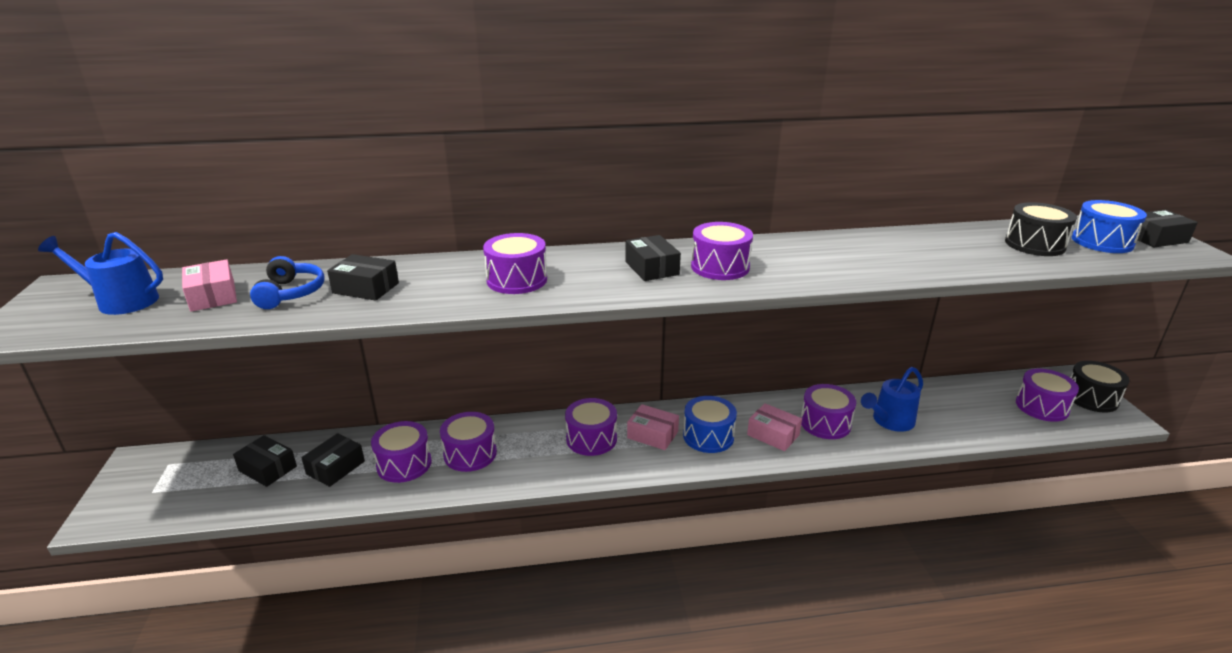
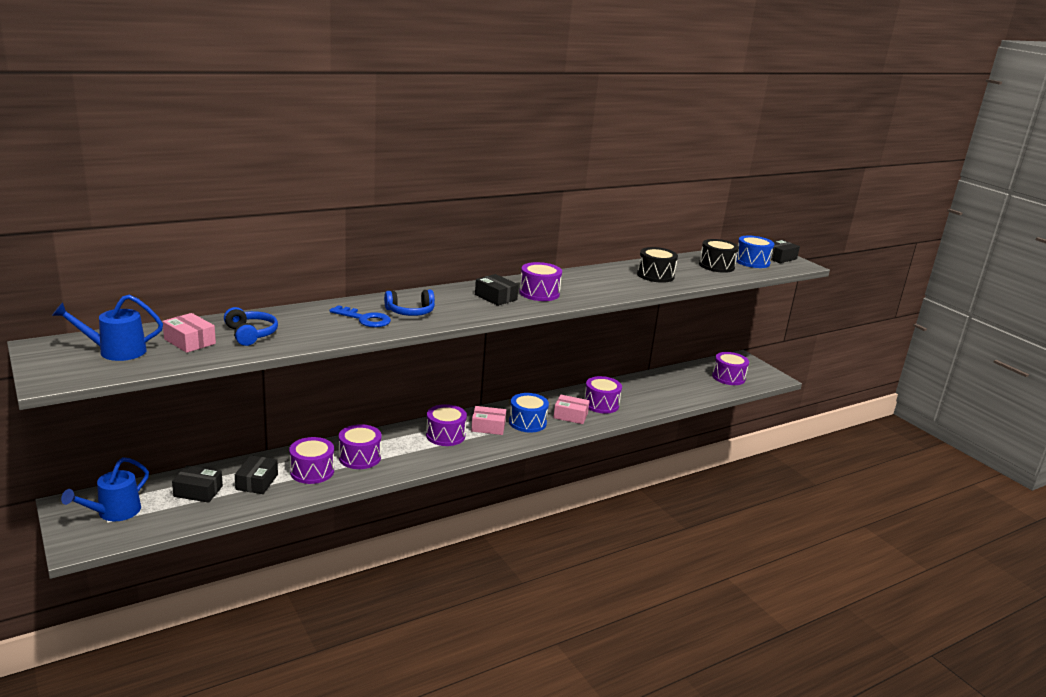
camera: 25 degrees left, 5 degrees down
black box [327,254,399,301] -> none
purple drum [483,233,547,294] -> blue headphones [384,290,435,316]
blue watering can [861,367,923,432] -> blue watering can moved to [61,457,149,521]
black drum [1070,361,1129,412] -> black drum moved to [637,247,678,283]
none -> blue key [329,305,391,328]

